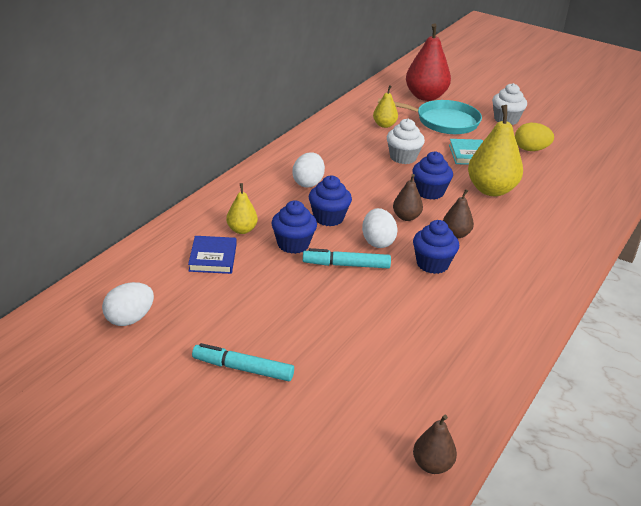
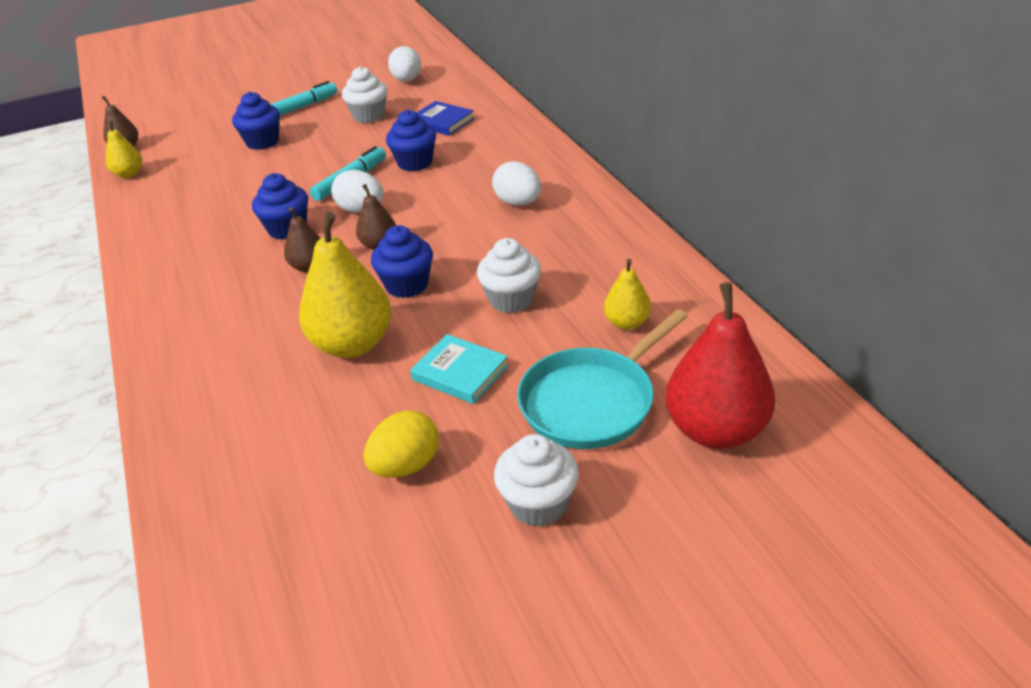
camera: 130 degrees right, 5 degrees up
yellow pear [226,183,258,234] -> yellow pear moved to [106,120,142,178]
blue cupcake [309,176,352,226] -> blue cupcake moved to [232,92,280,150]
none -> white cupcake [342,66,387,123]

